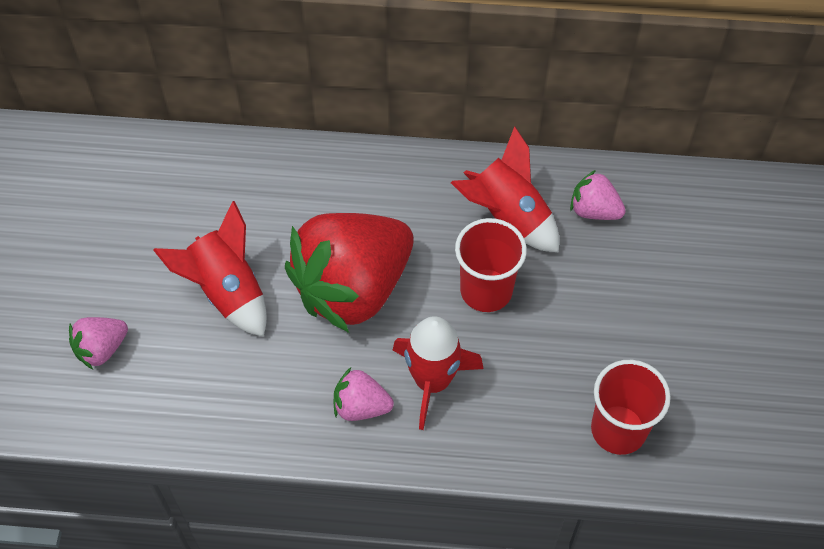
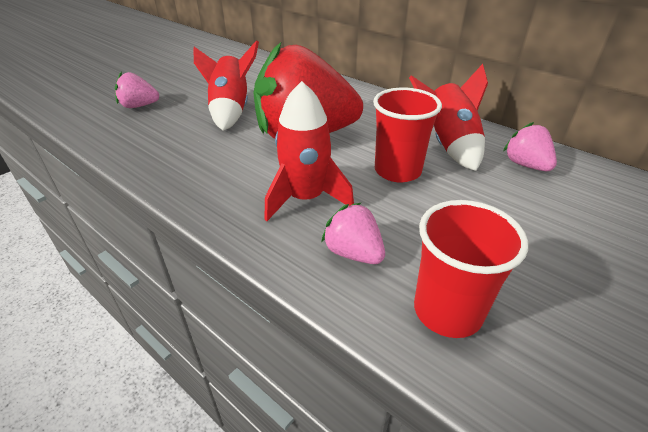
camera: 35 degrees right, 20 degrees down
pink strawberry [334,367,394,421] -> pink strawberry moved to [321,202,385,264]

